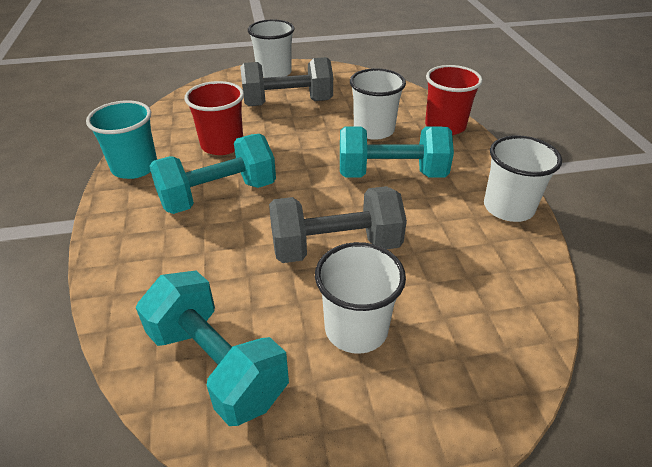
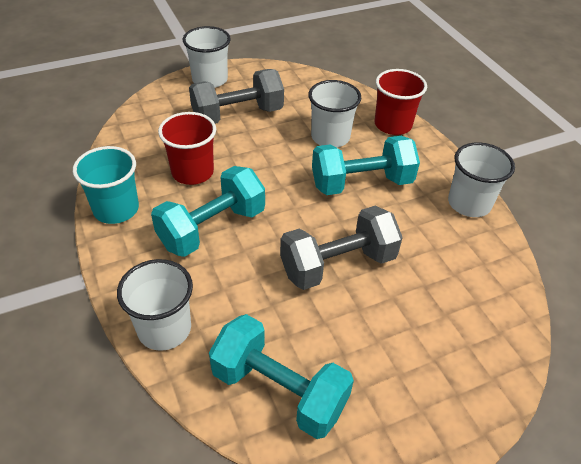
camera: 15 degrees left, 5 degrees up
white cup [315,242,406,354] -> white cup moved to [117,259,193,351]

